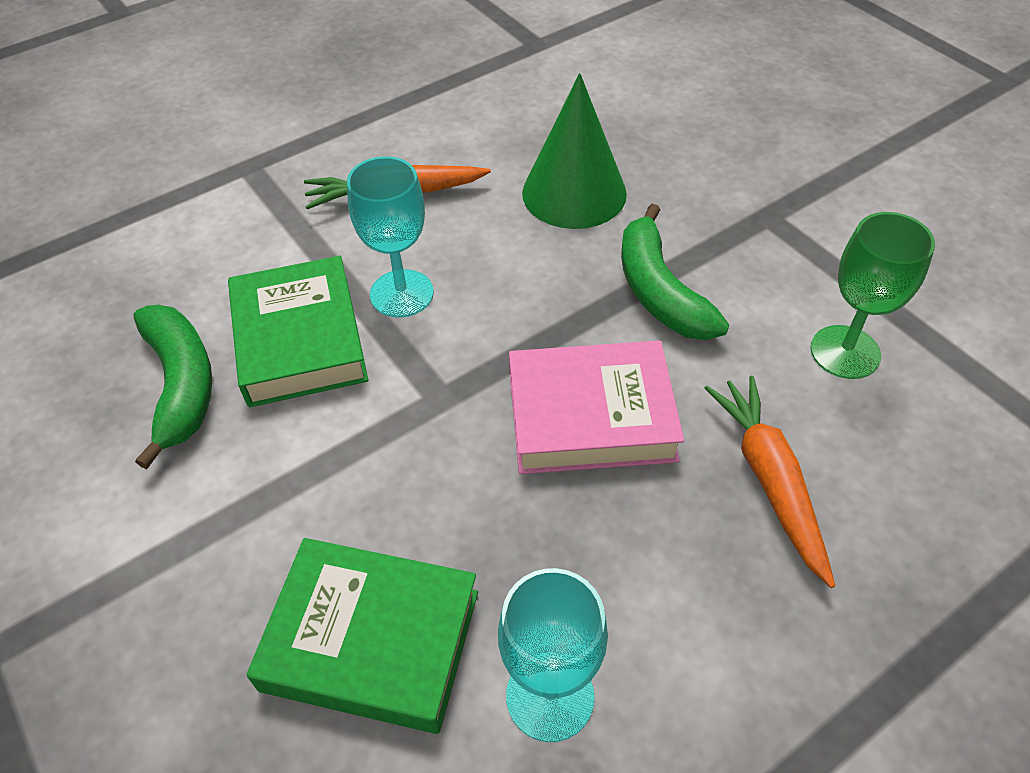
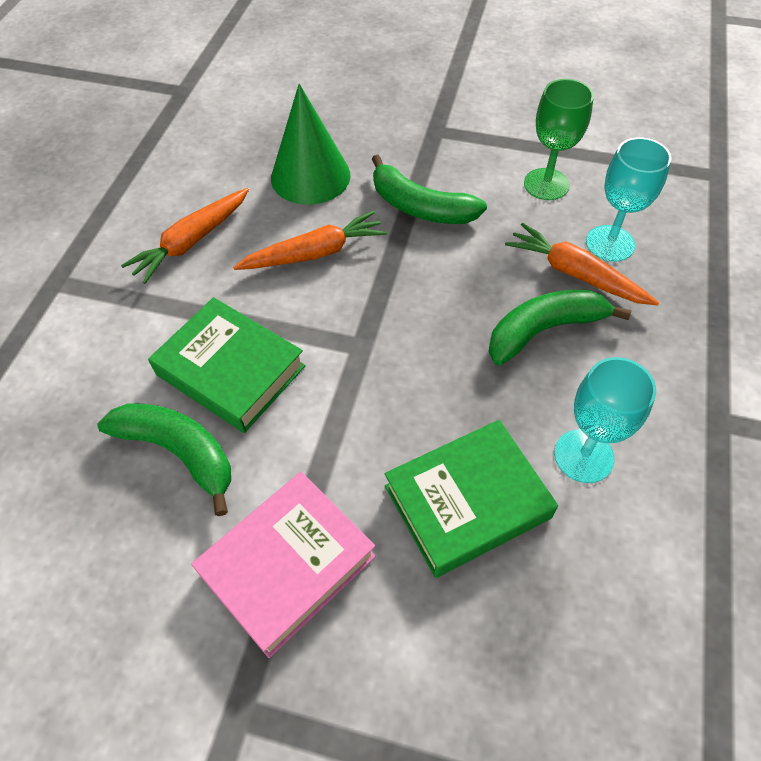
camera: 40 degrees left, 5 degrees up
turquoise goblet [347,156,434,318] -> turquoise goblet moved to [586,137,671,262]
pink book [509,341,684,474] -> pink book moved to [191,472,376,658]
none -> orange carrot [233,210,387,270]
none -> green banana [488,290,631,365]

